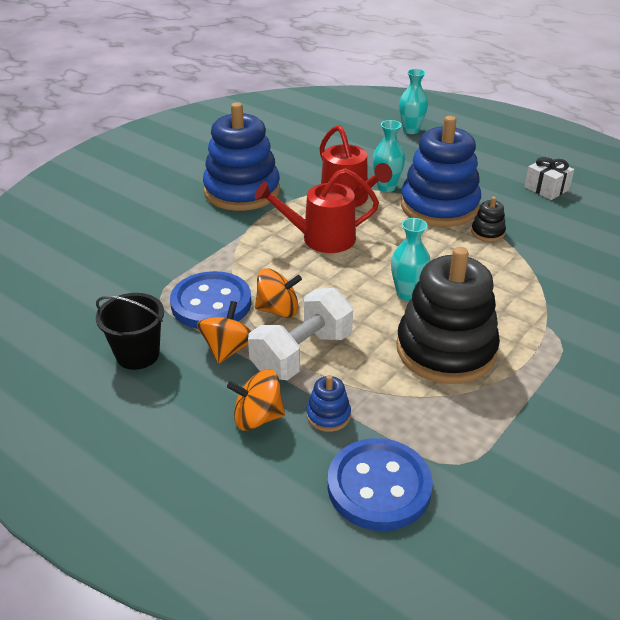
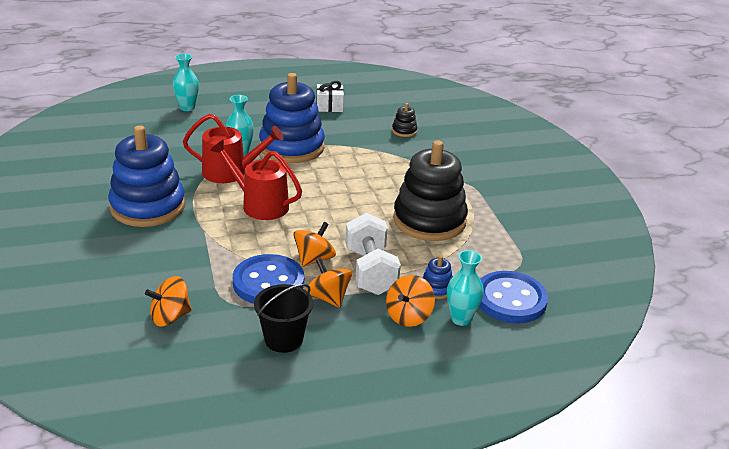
camera: 55 degrees left, 5 degrees down
red watering can [255,168,379,253] -> red watering can turned 90 degrees clockwise [210,140,302,220]
turquoise vase [391,218,430,301] -> turquoise vase moved to [447,250,484,326]
black stacking toy [471,197,506,242] -> black stacking toy moved to [392,103,417,137]
none -> orange spinning top [145,276,192,327]

